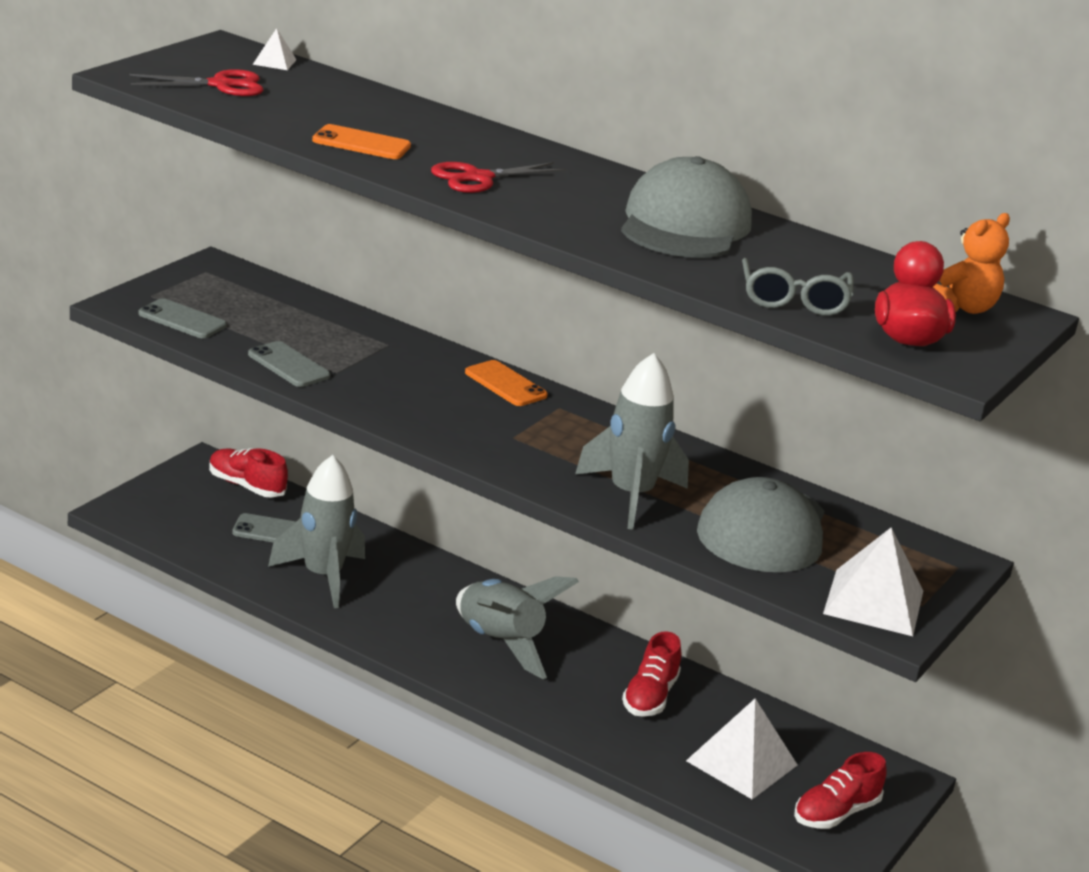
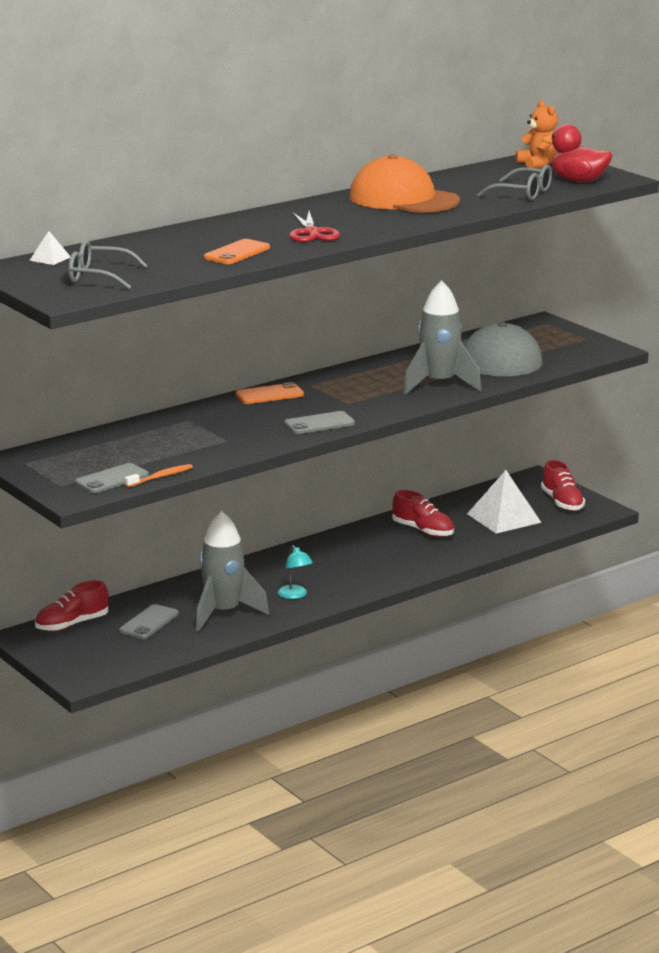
camera: 65 degrees left, 5 degrees down
red scissors [129,69,263,96] -> grey glasses [68,240,148,289]
grey phone [248,341,330,387] -> grey phone moved to [284,411,355,434]
grey rocket [456,576,579,679] -> none
grey cap [621,156,752,258] -> orange cap [350,154,460,213]
white pyramid [823,527,923,636] -> none
none -> orange toothbrush [125,464,193,487]
none -> turquoise lamp [278,545,313,599]

